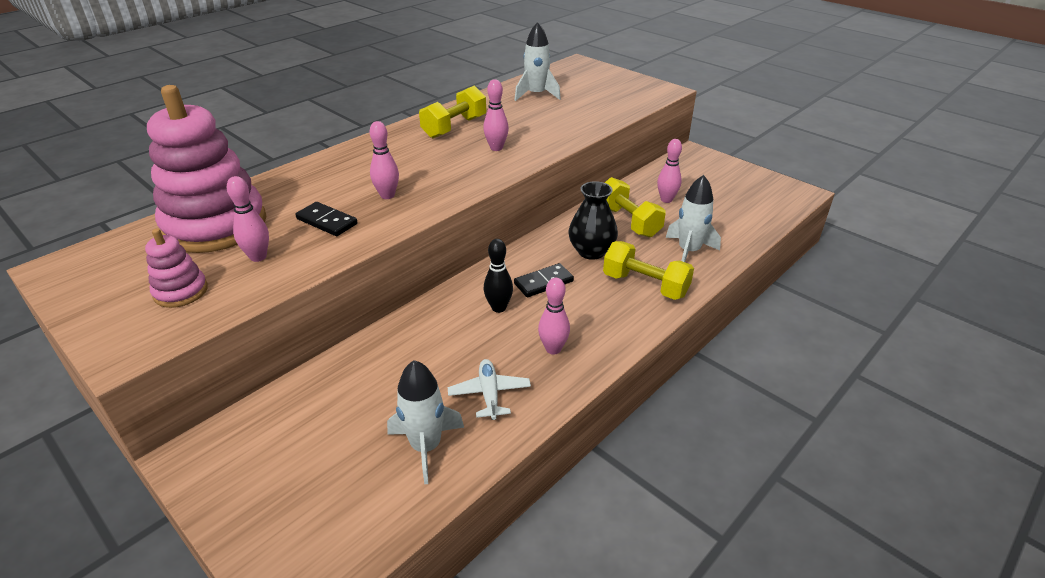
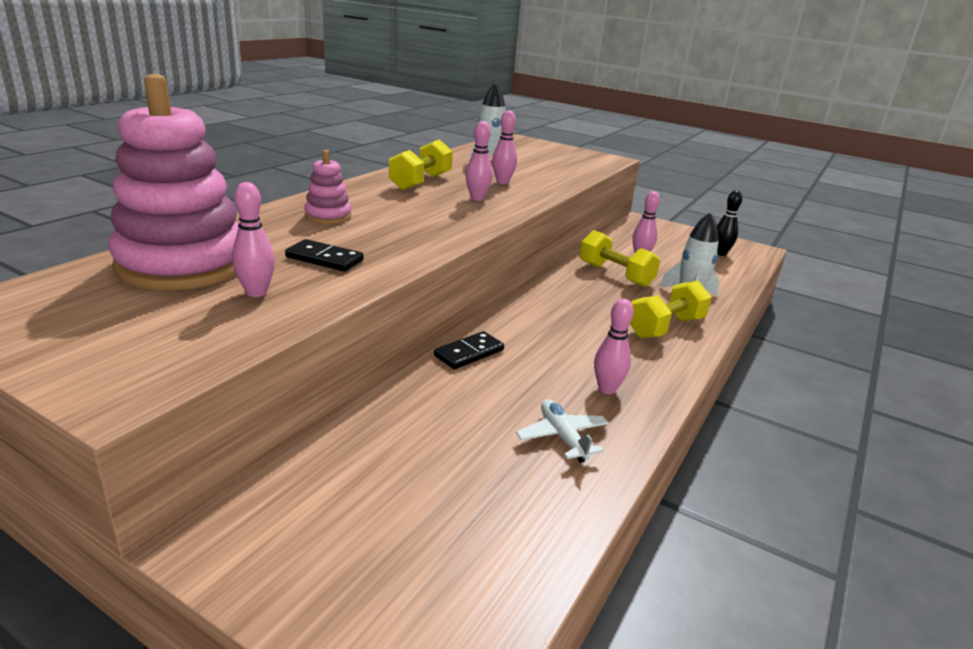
camera: 15 degrees left, 10 degrees down
pink stacking toy [145,229,208,308] -> pink stacking toy moved to [304,150,351,224]
pink bowling pin [370,121,399,199] -> pink bowling pin moved to [492,110,517,184]
white rocket [387,360,464,484] -> none
black bowling pin [484,239,513,313] -> black bowling pin moved to [717,190,743,256]
black domino [514,263,574,297] -> black domino moved to [434,331,504,369]
black vase [568,181,618,260] -> none
yellow dumbbell [603,241,694,300] -> yellow dumbbell turned 60 degrees counterclockwise [630,281,712,338]

